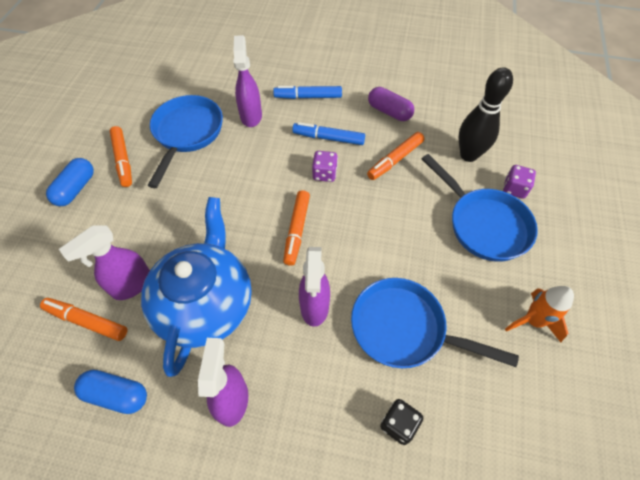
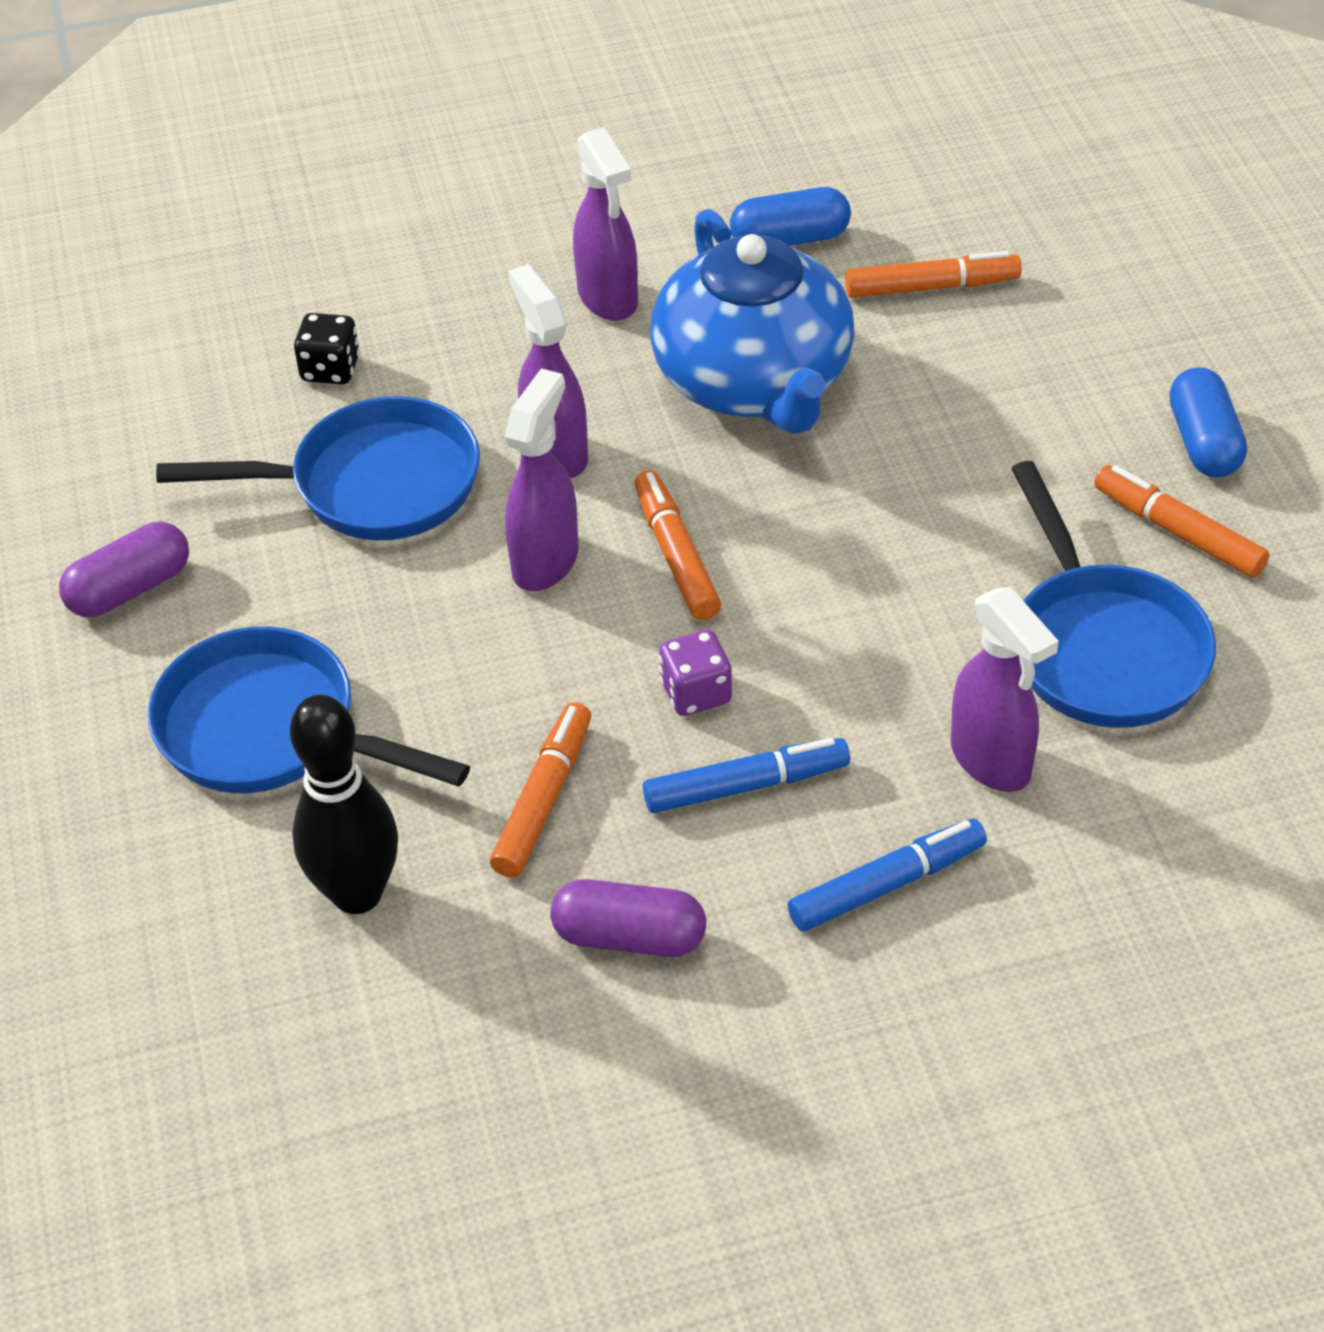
camera: 155 degrees right, 10 degrees down
purple spray bottle [59,225,150,300] -> purple spray bottle moved to [505,368,578,591]
purple dice [503,165,536,199] -> none
orange rocket [505,286,574,342] -> purple capsule [59,522,189,617]

